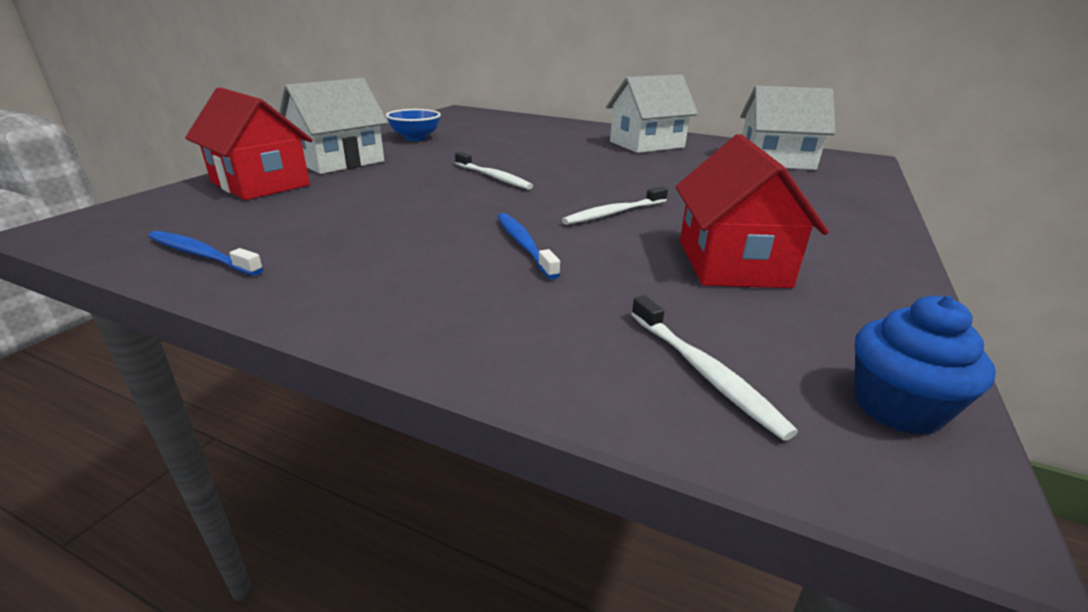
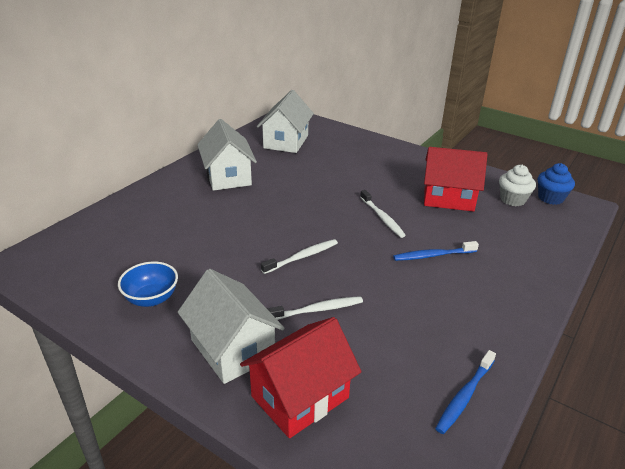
camera: 80 degrees left, 5 degrees up
white toothbrush [631,295,798,441] -> white toothbrush moved to [267,296,363,320]
none -> white cupcake [499,165,536,206]

